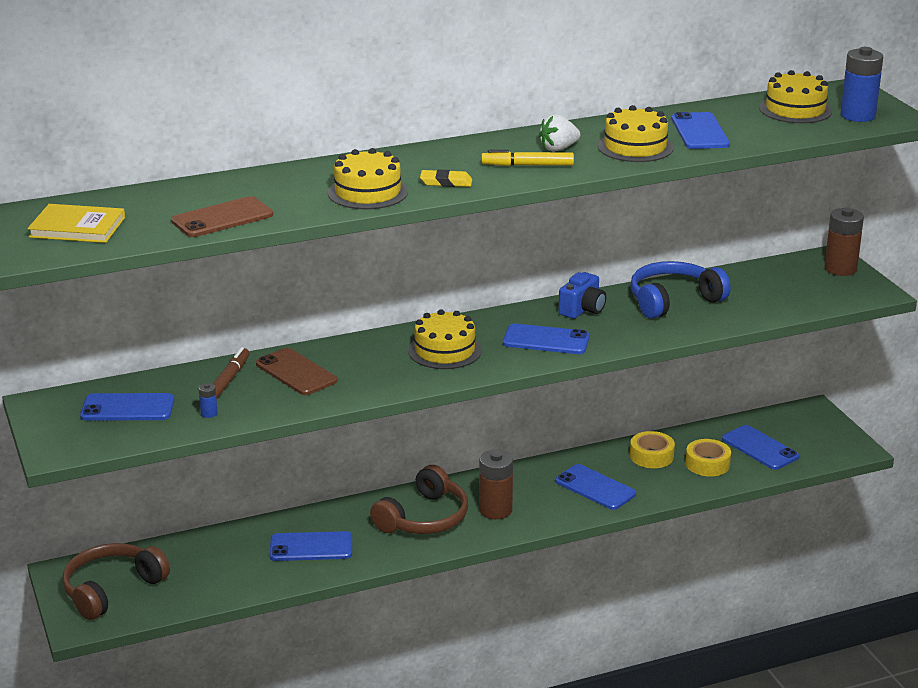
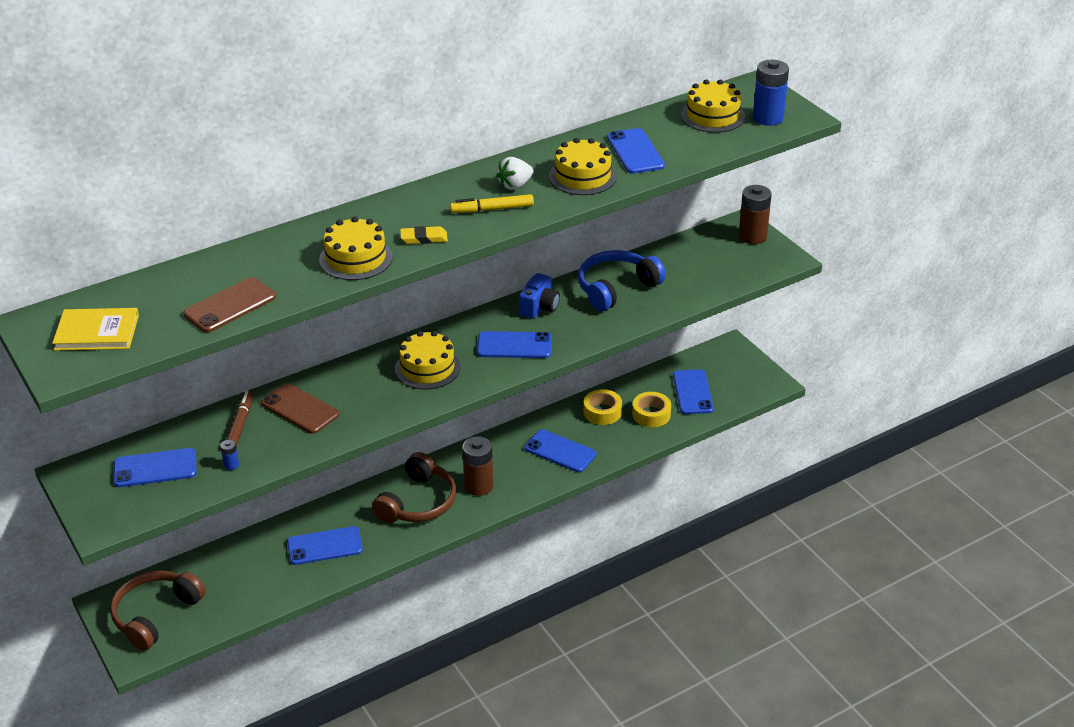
camera: 10 degrees left, 10 degrees up
blue phone [722,425,799,470] -> blue phone turned 45 degrees clockwise [673,369,714,414]

